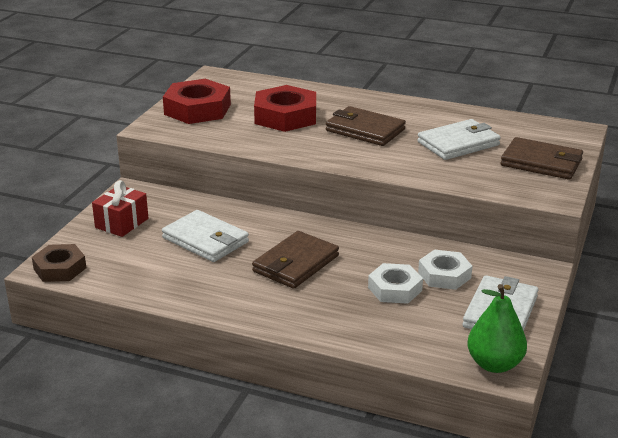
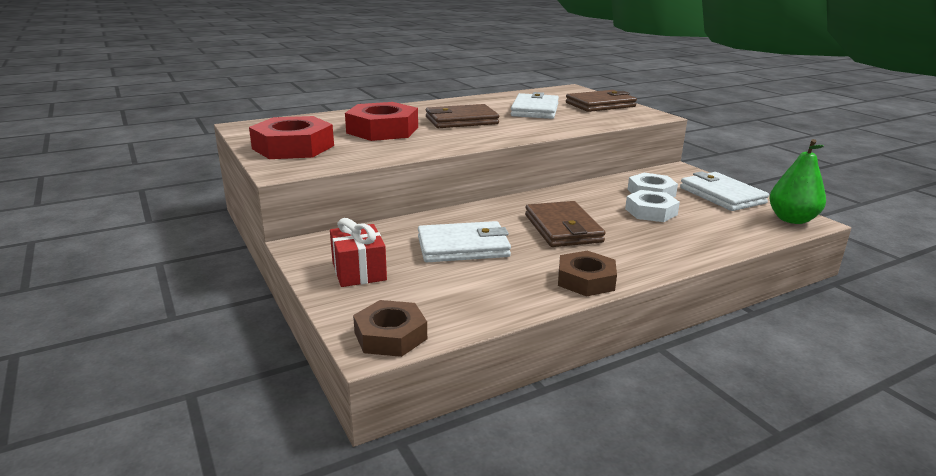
camera: 50 degrees left, 5 degrees down
none -> brown nut [558,251,617,297]

